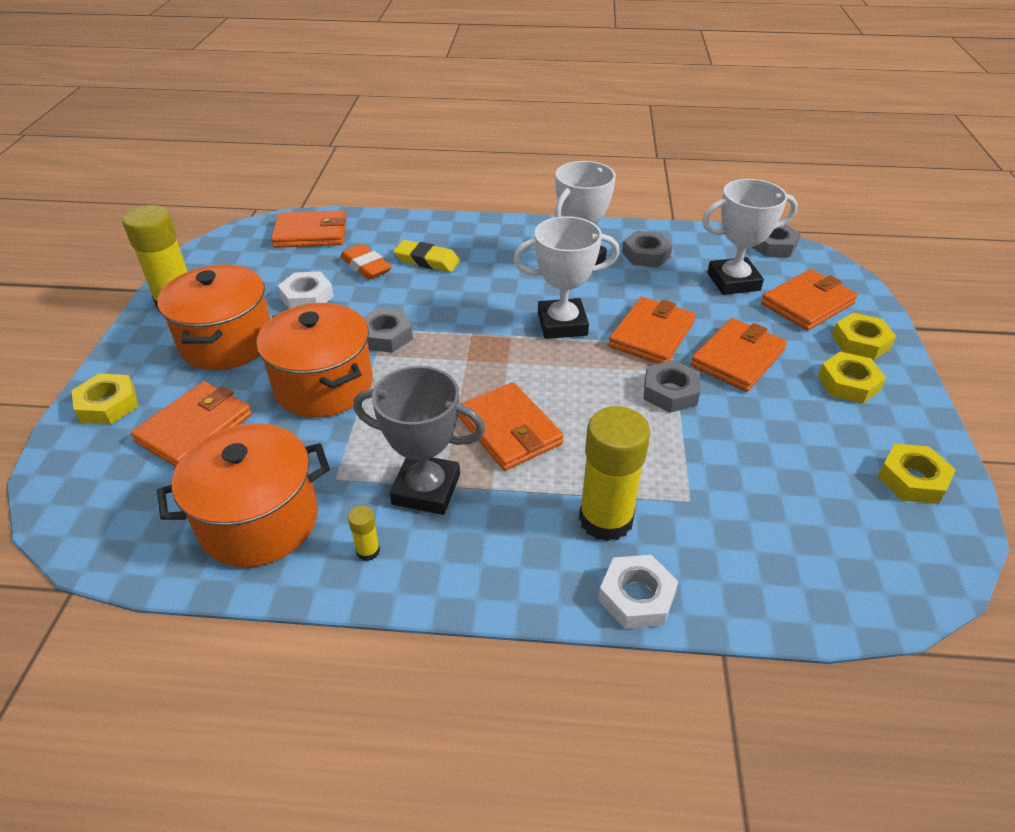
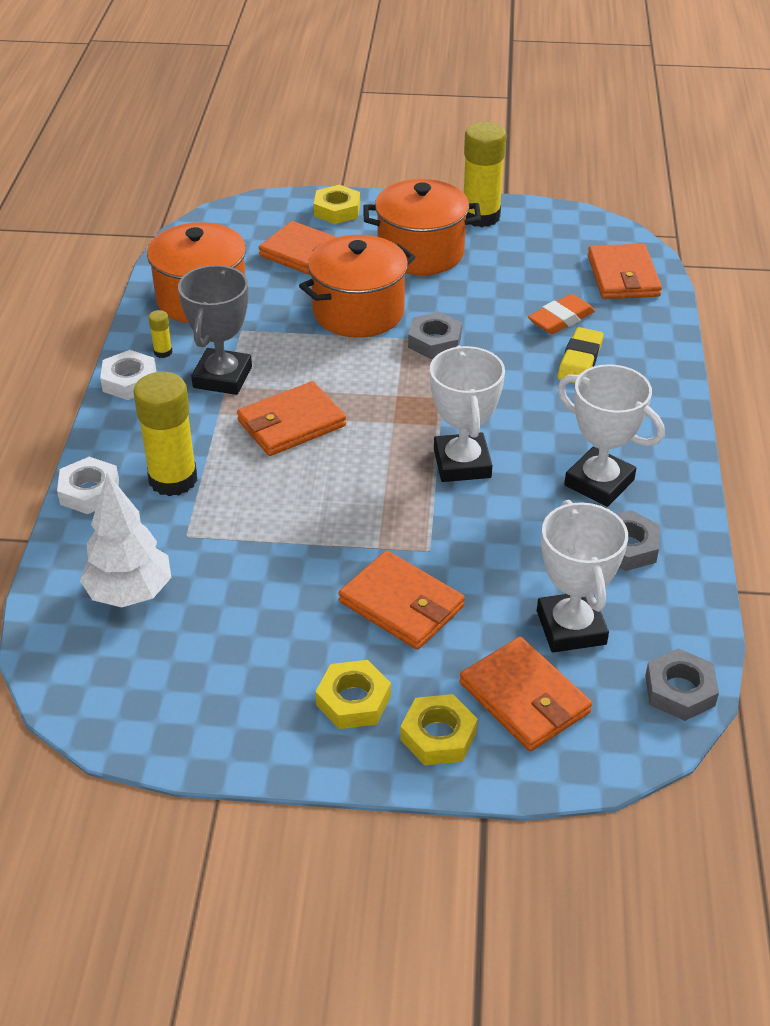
camera: 90 degrees right, 0 degrees up
white nut [278,272,334,309] -> white nut moved to [100,350,156,400]
orange wallet [608,297,696,364] -> none
grey nut [644,360,700,413] -> none
yellow nut [877,444,956,504] -> none
none -> white tree [80,473,171,607]

